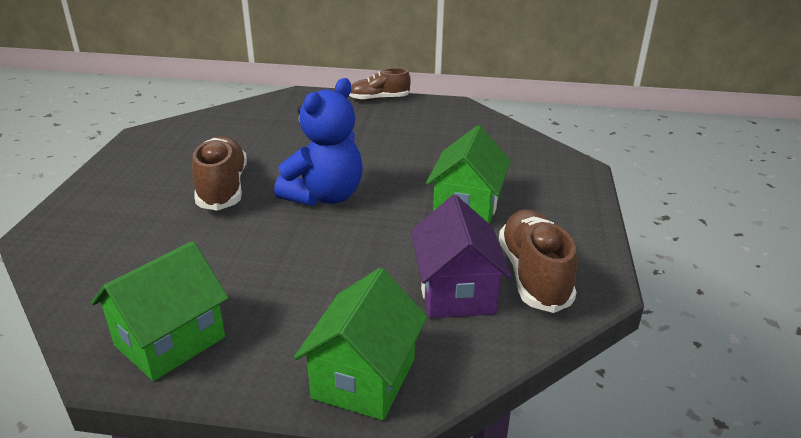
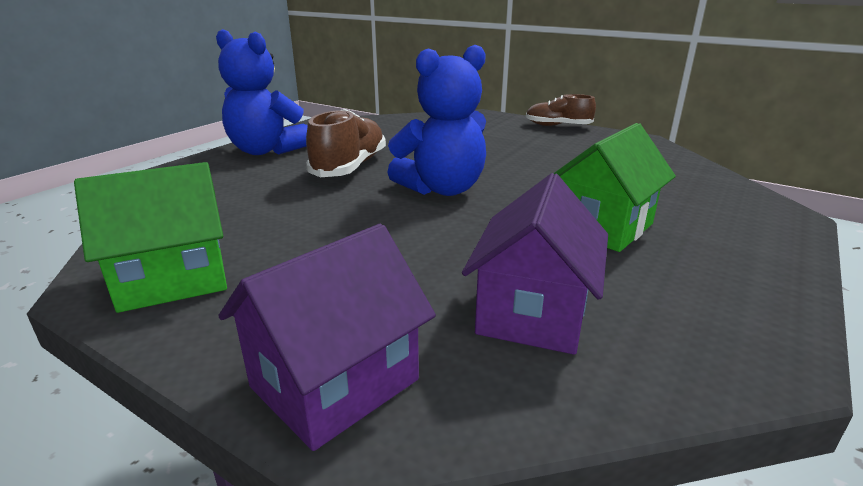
camera: 25 degrees right, 5 degrees down
green house [294,268,427,421] -> purple house [218,224,436,451]
brown shoe [499,209,577,313] -> none
none -> blue teddy bear [216,29,308,155]

